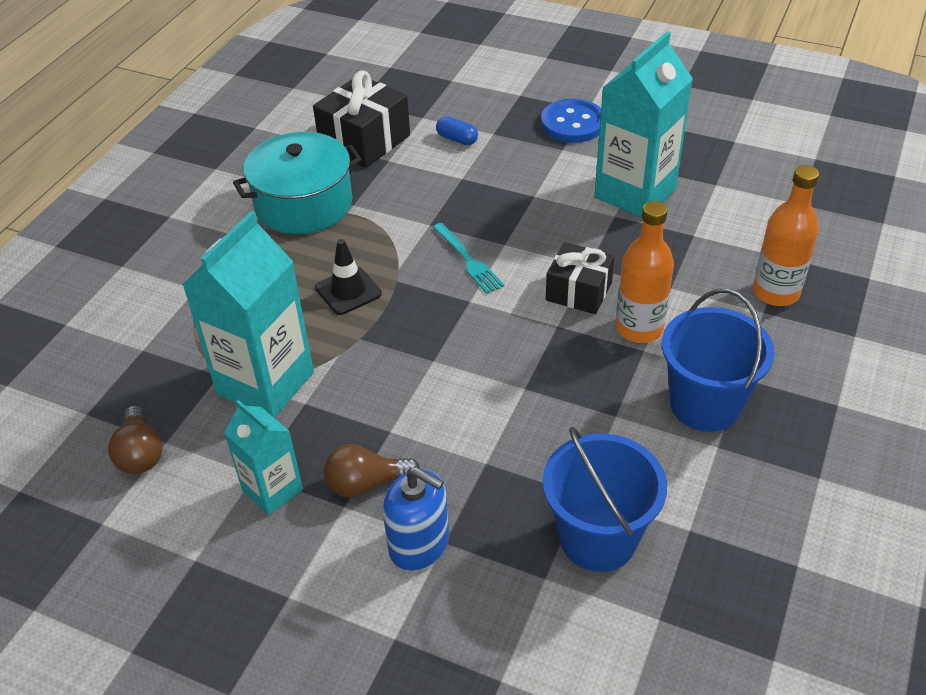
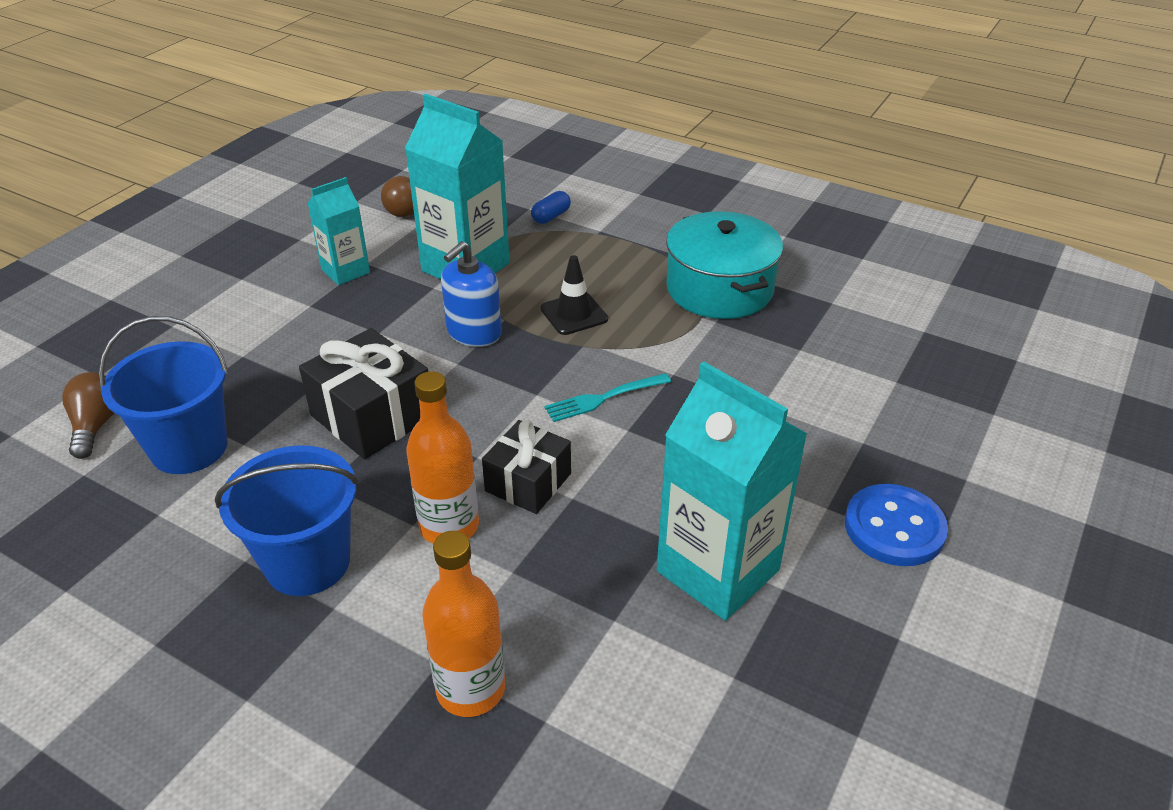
camera: 95 degrees right, 5 degrees down
black gift [313,70,410,168] -> black gift moved to [299,328,428,459]
brown light bulb [324,444,420,498] -> brown light bulb moved to [62,372,114,459]
blue soap dispenser [382,467,449,571] -> blue soap dispenser moved to [441,241,502,347]
blue capsule [436,116,478,145] -> blue capsule moved to [531,191,571,224]

